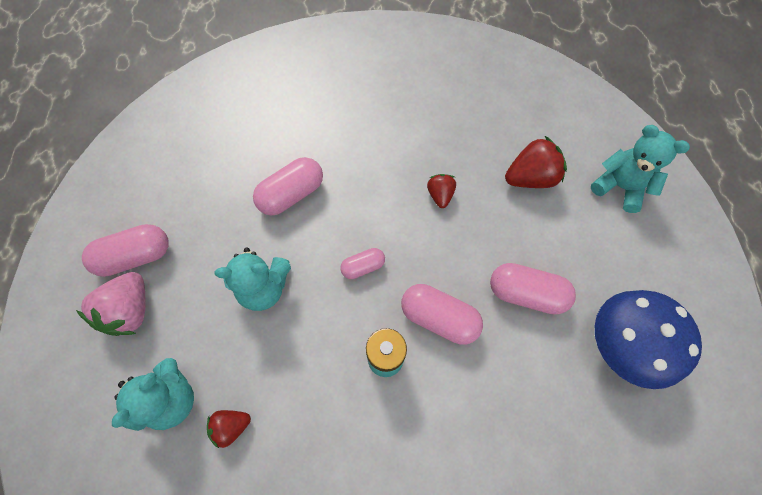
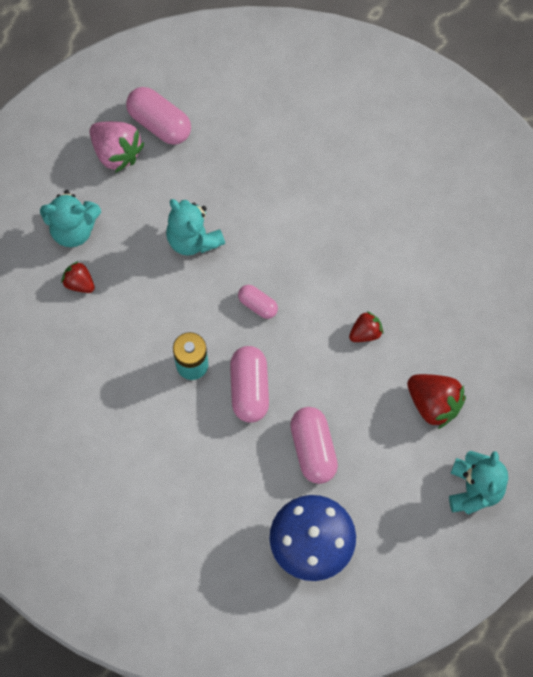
camera: 60 degrees right, 5 degrees up
pink strawberry [76,272,146,336] -> pink strawberry turned 120 degrees counterclockwise [89,121,144,173]
pink capsule [253,157,323,216] -> none

